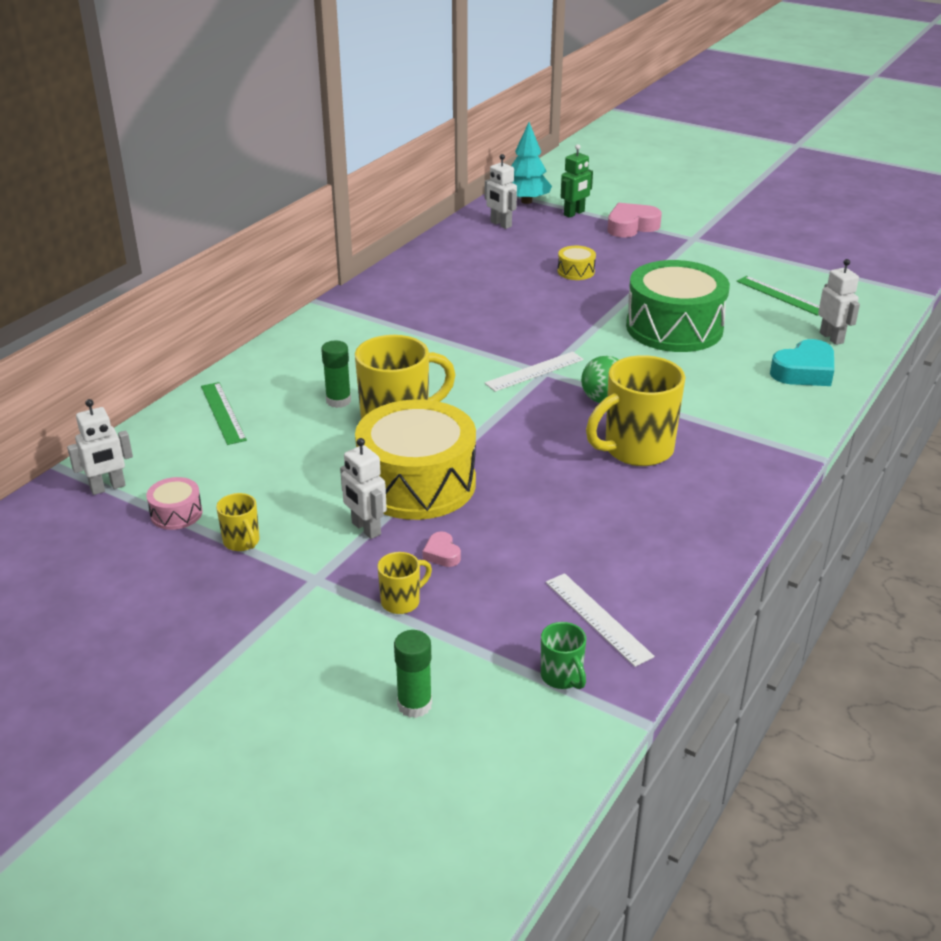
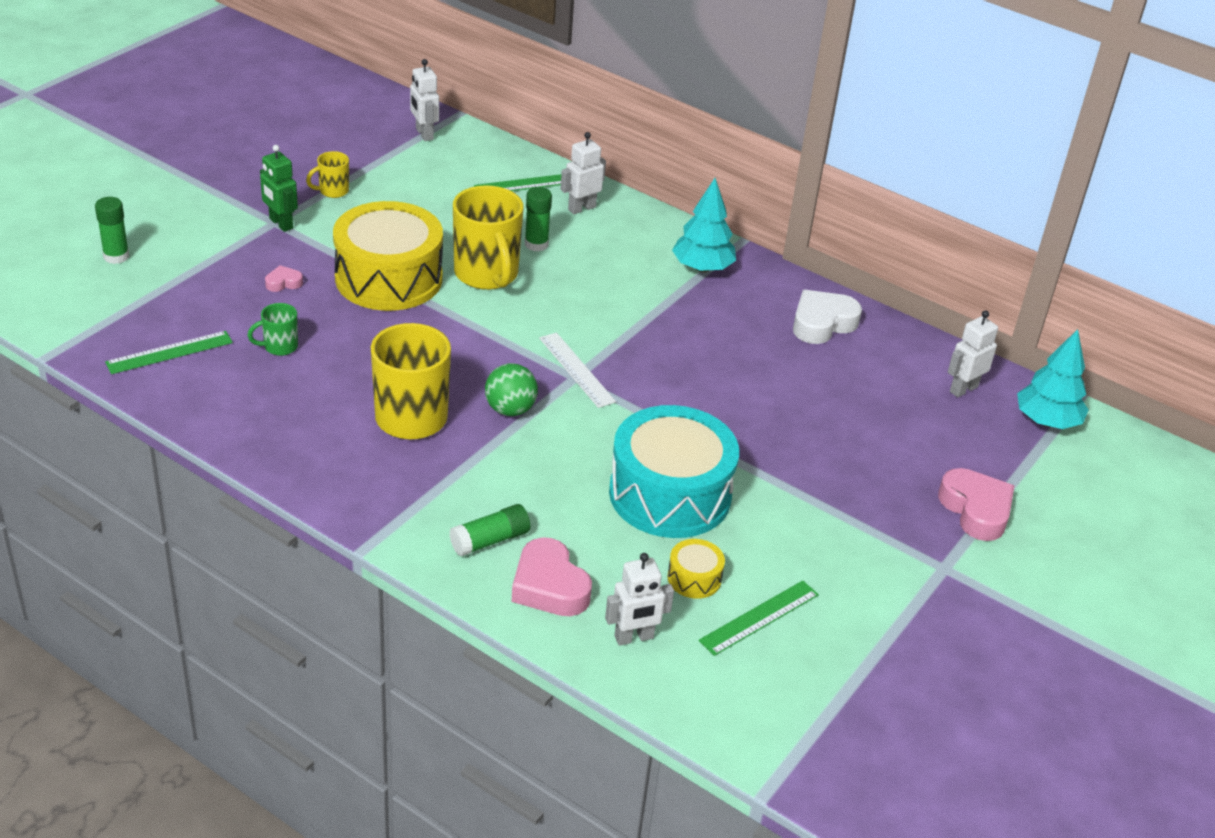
camera: 90 degrees right, 5 degrees up
pink drum [146,477,202,530] -> none
white robot [340,438,387,539] -> white robot moved to [561,132,606,214]
yellow mug [378,552,432,614] -> none
green mug [541,622,586,689] -> green mug moved to [247,303,298,356]
white ruler [546,573,655,667] -> green ruler [105,331,233,374]
yellow drum [558,246,596,280] -> yellow drum moved to [667,539,725,599]
green robot [561,144,593,218] -> green robot moved to [260,145,298,232]
green drum [626,260,730,352] -> turquoise drum [609,405,739,538]
turquoise heart [770,339,834,386] -> pink heart [511,537,592,616]
none -> green glue stick [449,504,530,557]
none -> turquoise tree [672,178,736,272]
none -> white heart [793,290,862,344]

